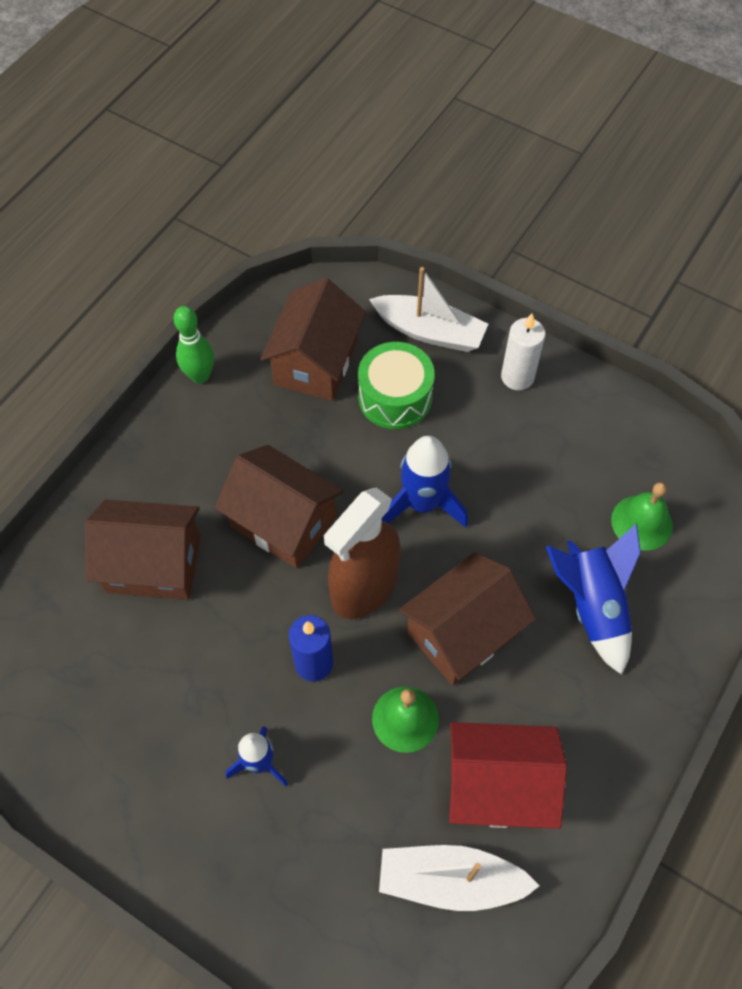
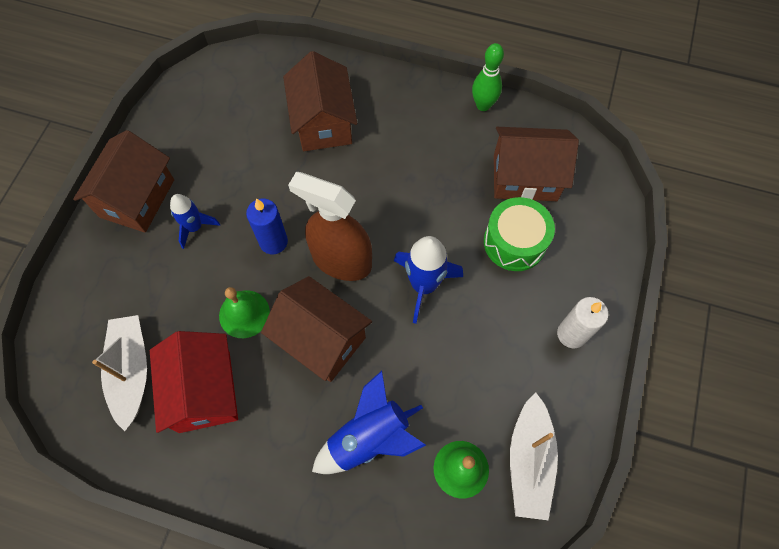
camera: 75 degrees right, 5 degrees up
brown house [215,445,344,568] -> brown house moved to [73,130,174,233]
white boat [369,267,488,352] -> white boat moved to [510,392,558,520]

